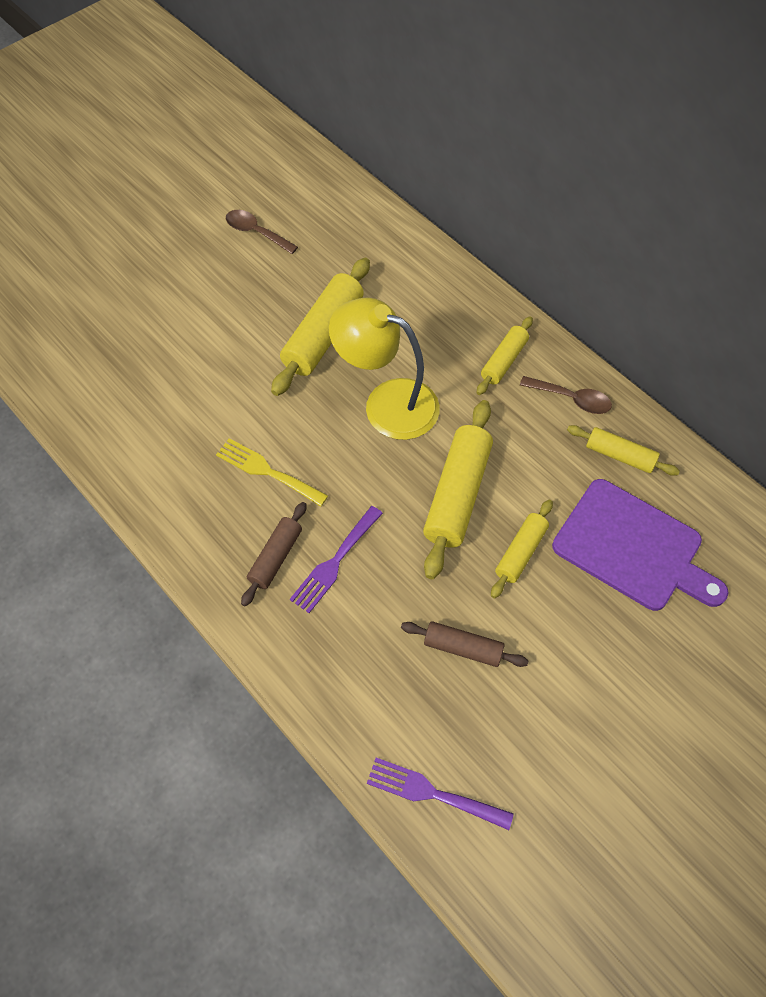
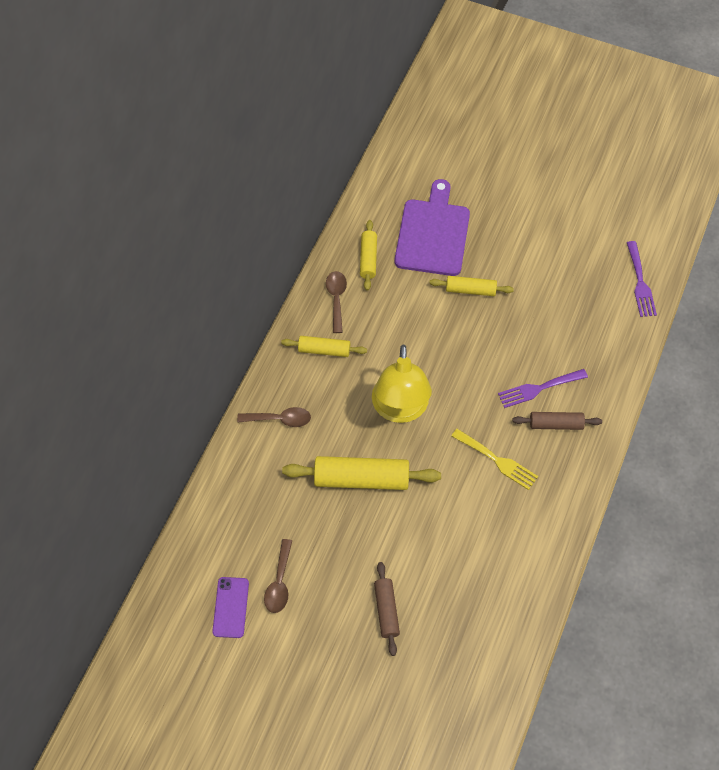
camera: 115 degrees left, 0 degrees up
yellow fork [216,438,328,507] -> yellow fork turned 60 degrees counterclockwise [451,429,538,490]
purple fork [290,506,383,613] -> purple fork turned 150 degrees clockwise [498,369,588,408]
brown rolling pin [401,621,529,667] -> brown rolling pin moved to [374,562,400,656]
yellow rolling pin [423,400,493,579] -> none
none -> purple phone [212,577,249,638]
none -> brown spoon [237,407,311,427]

